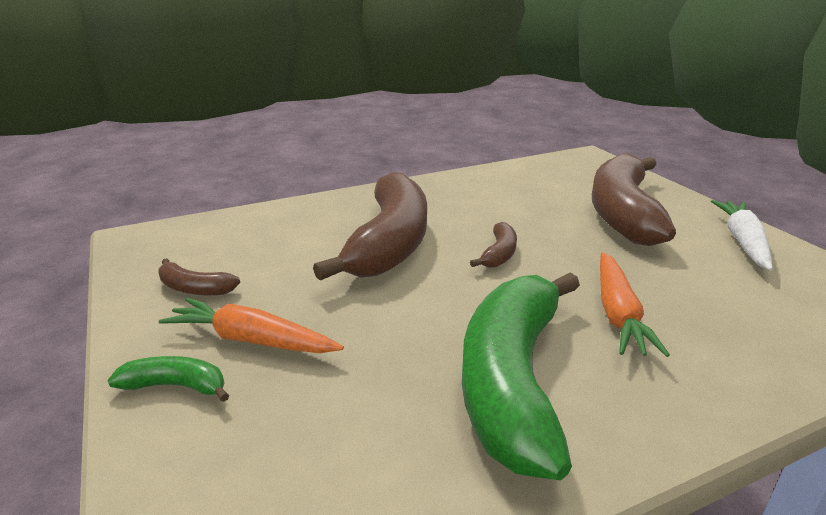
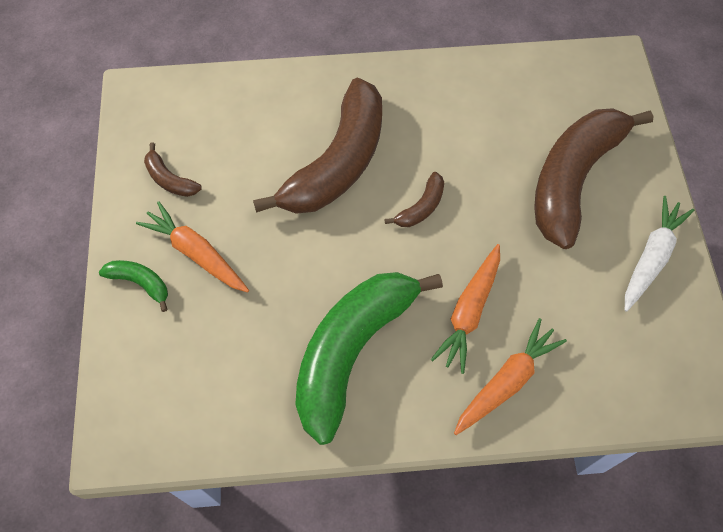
camera: 20 degrees right, 35 degrees up
none -> orange carrot [454,318,567,435]

